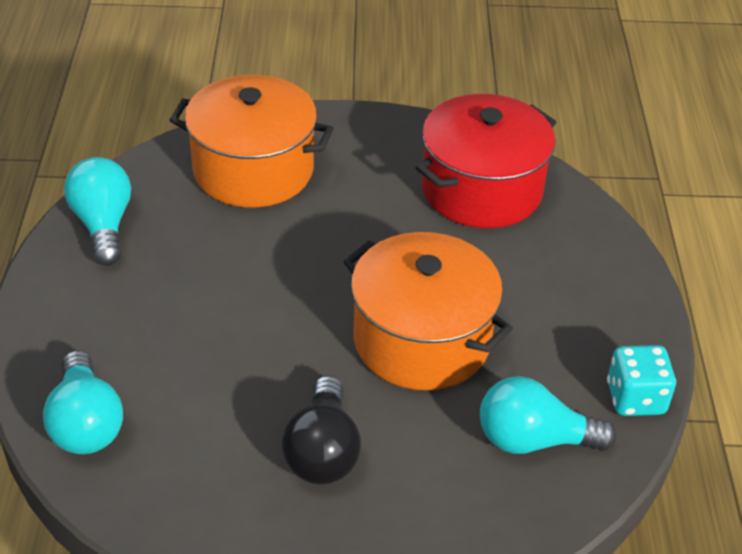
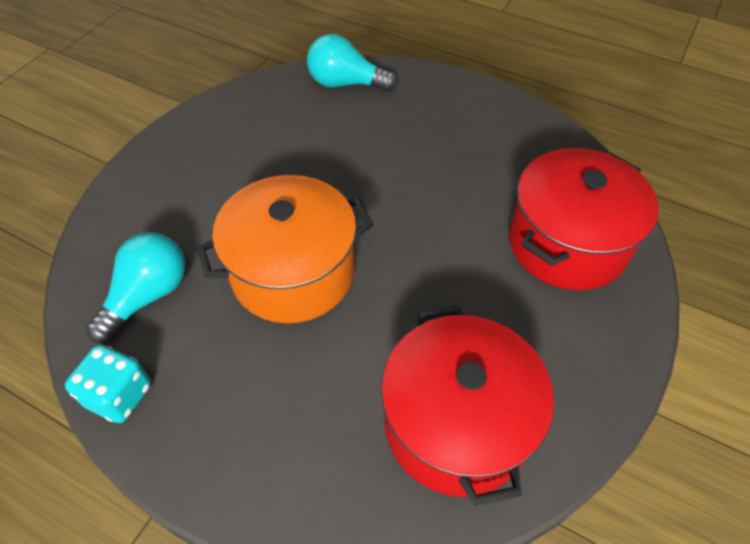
camera: 120 degrees right, 10 degrees up
turquoise light bulb [64,157,131,266] -> none
orange pot [170,75,334,207] -> red pot [509,148,659,290]
black light bulb [282,376,361,484] -> none

